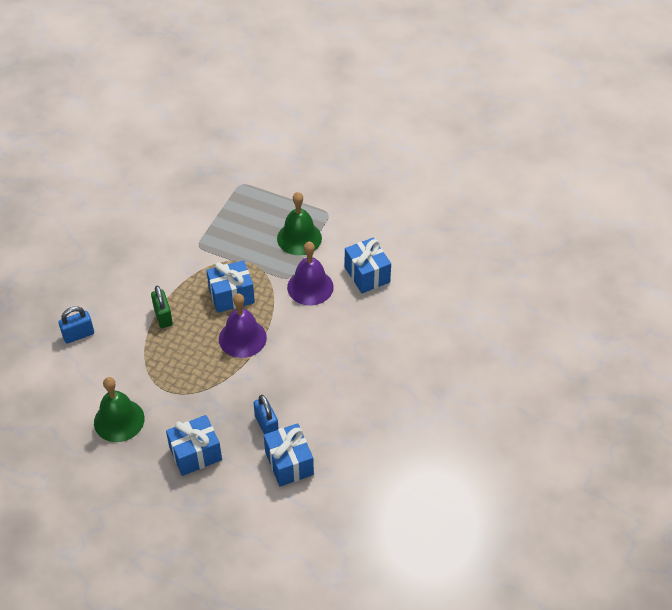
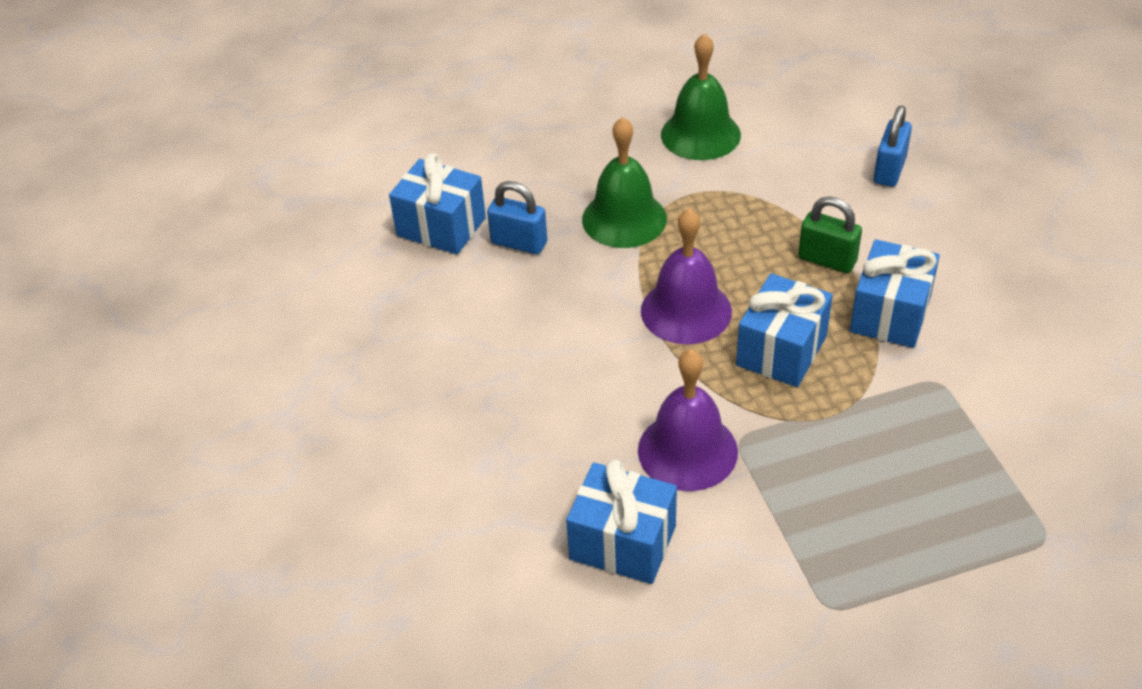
camera: 140 degrees right, 5 degrees down
blue gift [166,415,222,476] -> blue gift moved to [850,239,940,348]
green bell [277,192,322,255] -> green bell moved to [582,117,667,248]

